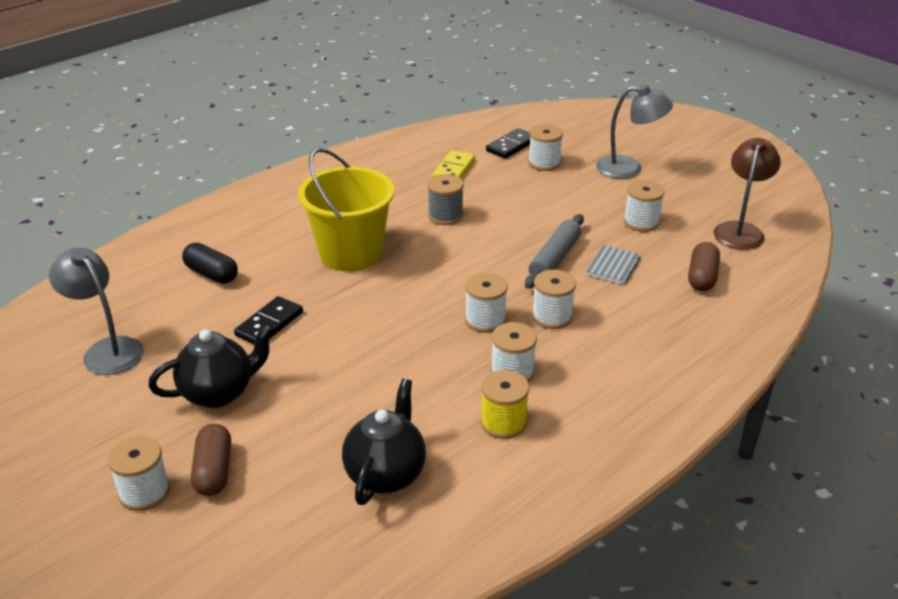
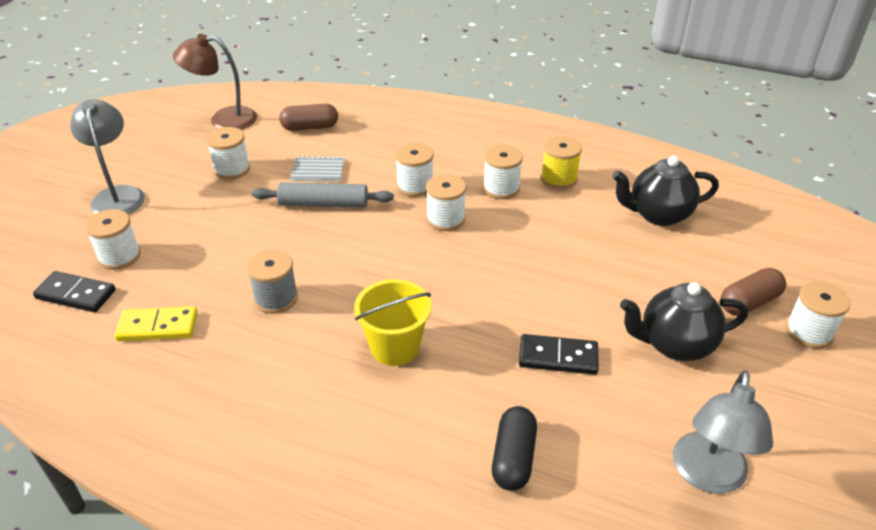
camera: 115 degrees left, 5 degrees up
black teapot [148,323,274,408] -> black teapot turned 45 degrees counterclockwise [620,282,748,361]
yellow bucket [298,148,395,272] -> yellow bucket [354,279,432,366], size x0.64

